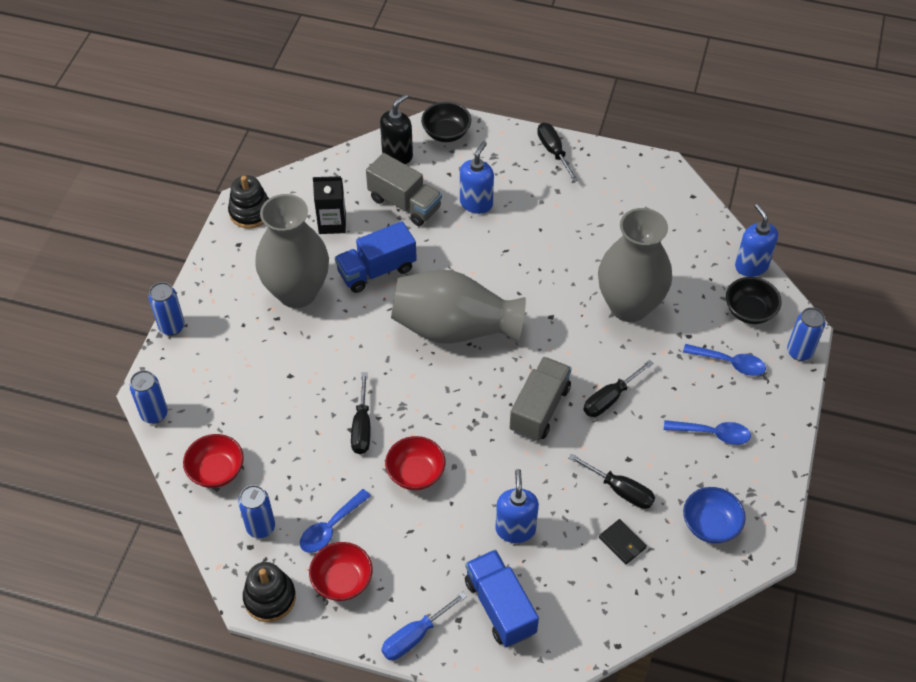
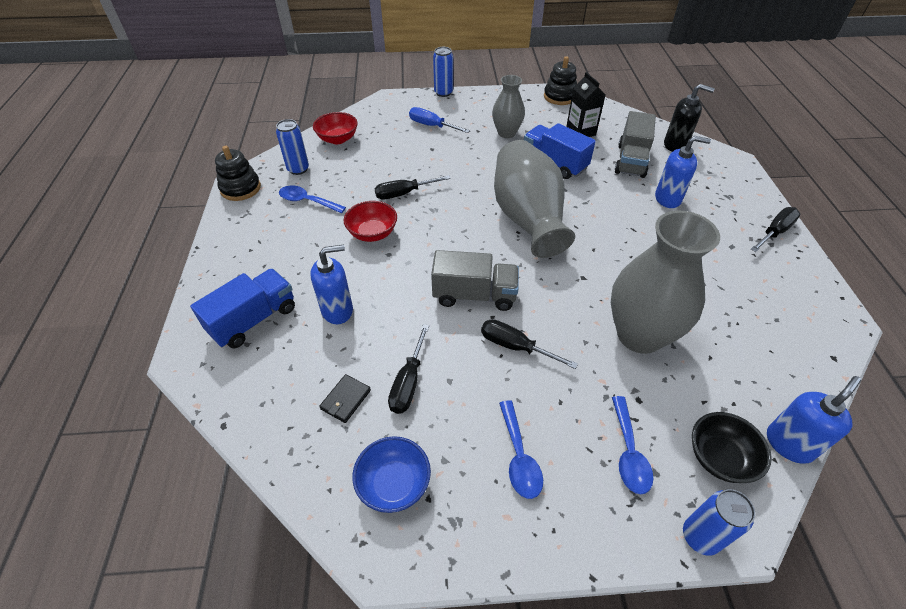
camera: 70 degrees right, 5 degrees down
blue can [129,370,168,424] -> none
grey vase [255,194,329,308] -> grey vase [492,75,525,138], size x0.56
red bowl [309,542,372,601] -> none
blue screwdriver [381,592,467,660] -> blue screwdriver moved to [409,107,470,133]
black bowl [421,102,471,142] -> none

